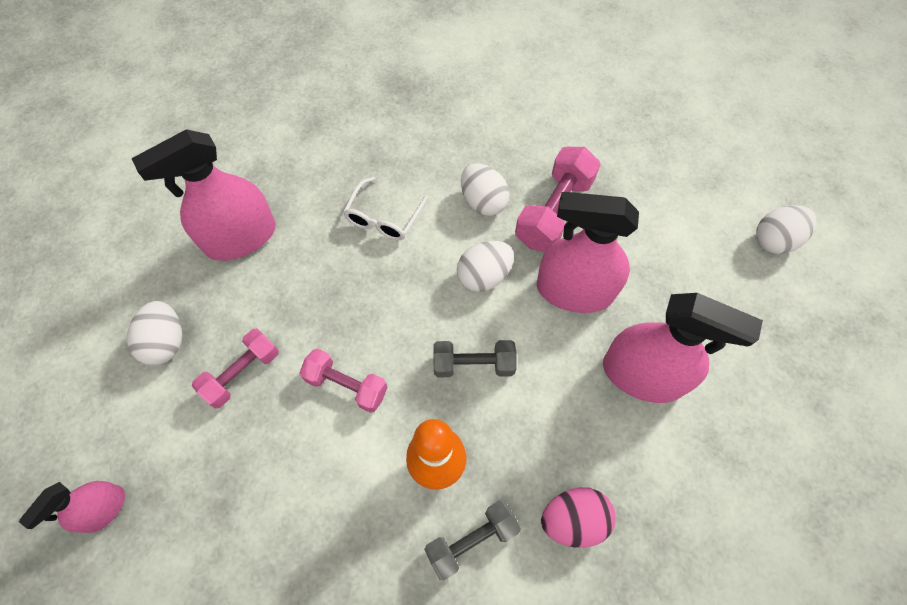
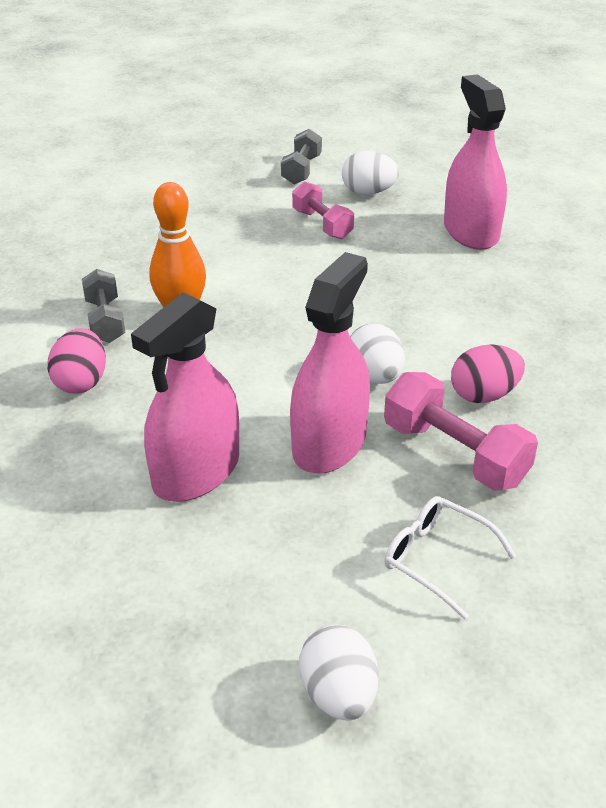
camera: 105 degrees right, 25 degrees down
pink spray bottle [19,481,125,533] -> none
pink dumbbell [300,348,388,413] -> none
white glasses [343,177,428,241] -> white glasses moved to [384,496,516,619]
grey dumbbell [433,340,517,377] -> grey dumbbell moved to [281,129,322,184]
white egg [461,163,510,216] -> pink egg [451,344,525,403]

